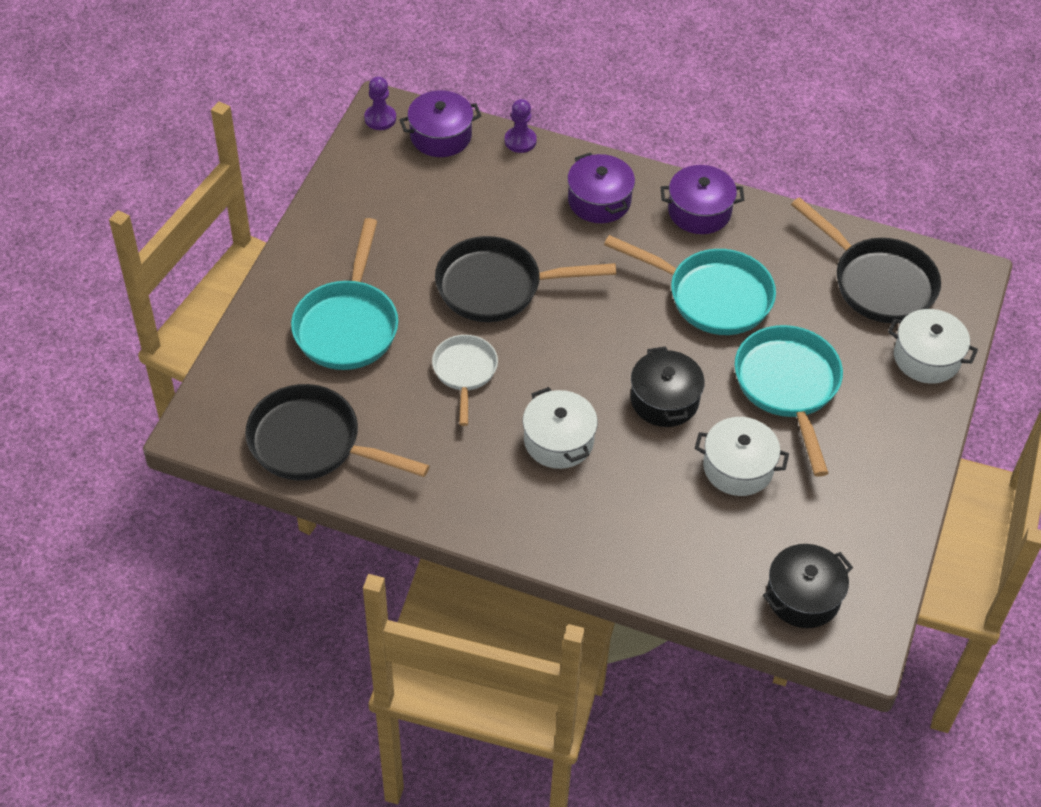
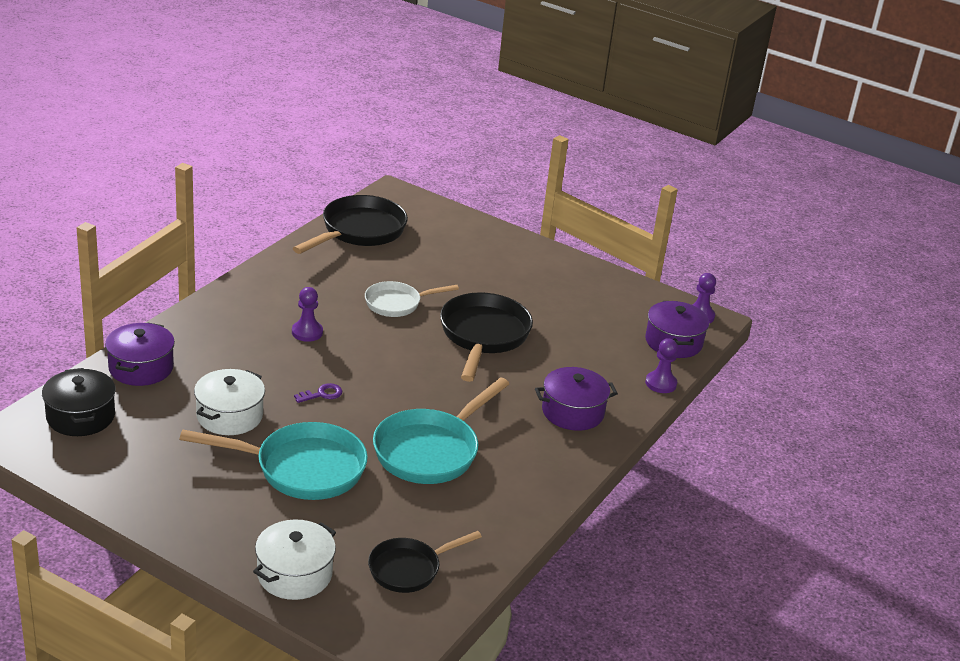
camera: 100 degrees right, 20 degrees down
turquoise pan [291,218,398,370] -> none
white pan [432,335,498,426] -> white pan turned 150 degrees clockwise [365,281,459,317]
white pot [523,387,598,469] -> purple pawn [292,287,323,342]
black pot [631,346,705,427] -> purple key [294,383,342,403]
purple pot [661,165,744,234] -> purple pot moved to [105,323,175,386]
black pan [791,197,941,323] -> black pan [368,531,482,593], size x0.61

